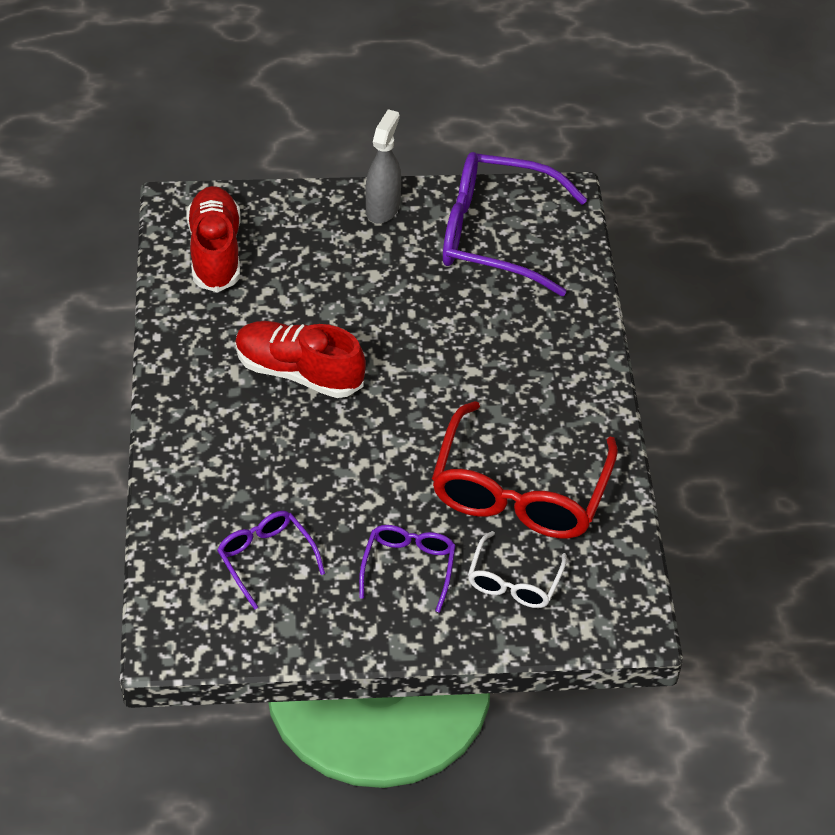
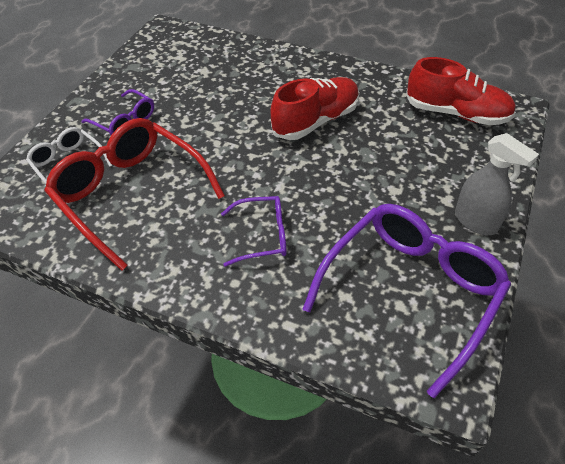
camera: 120 degrees right, 0 degrees up
purple glasses [217,511,325,610] -> purple glasses moved to [221,196,287,267]

